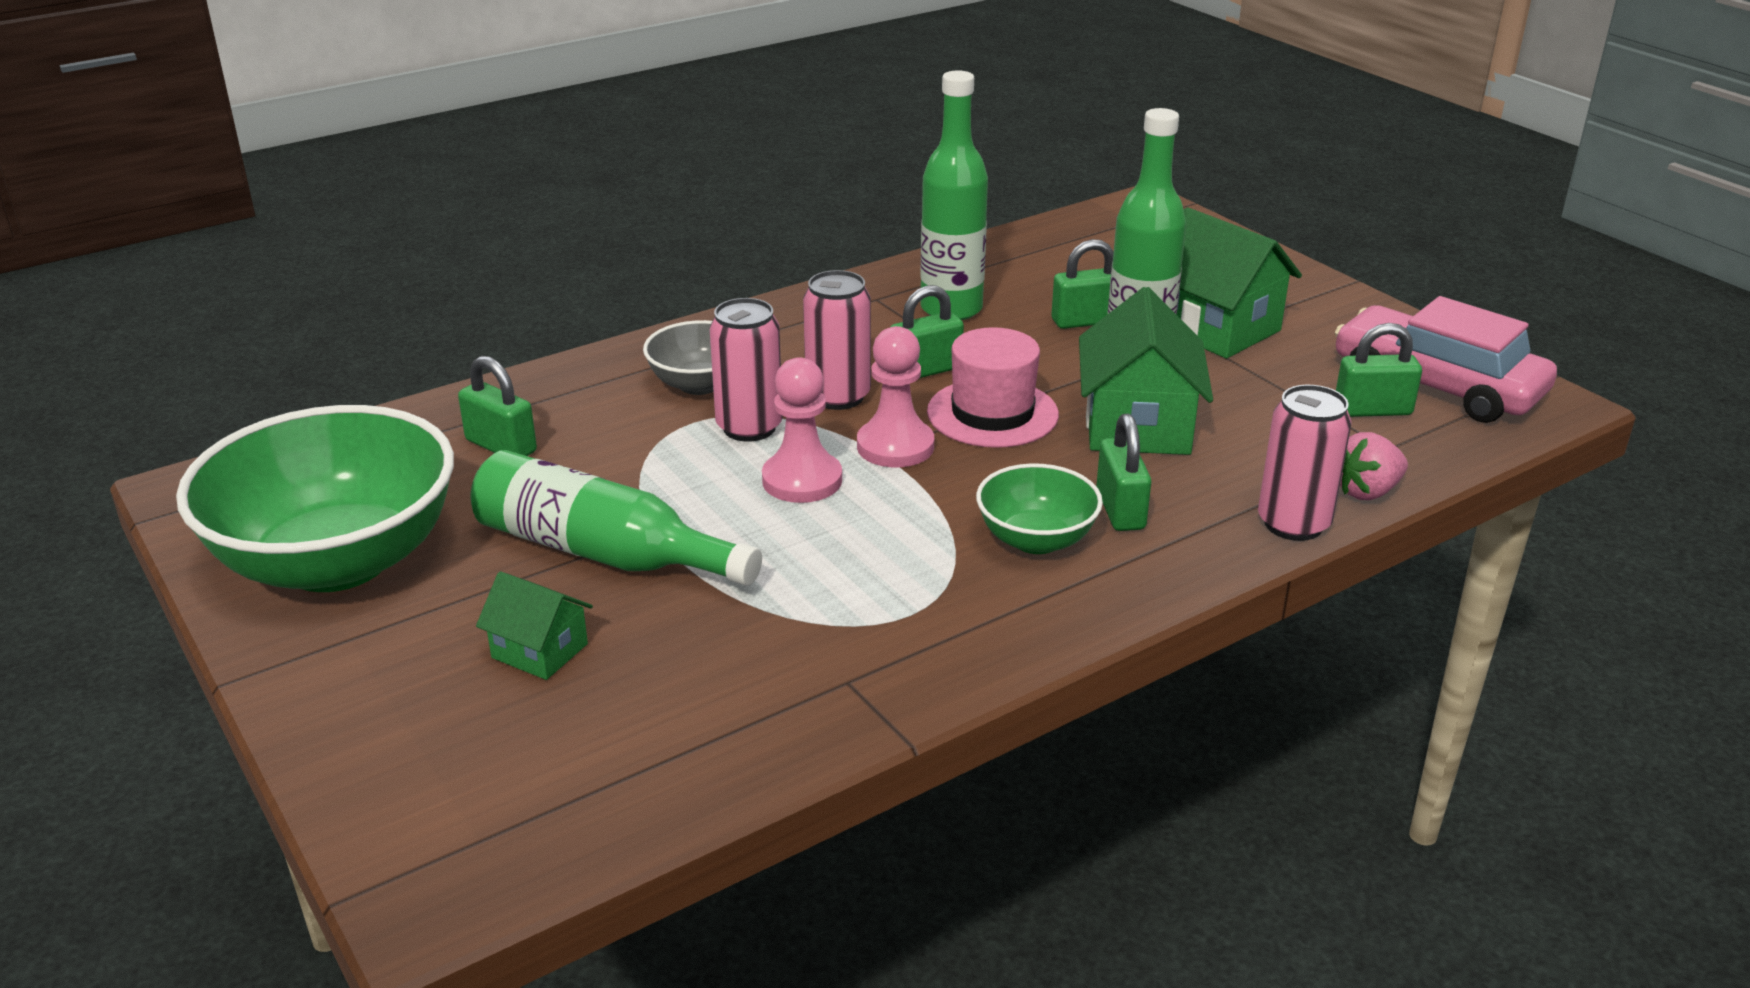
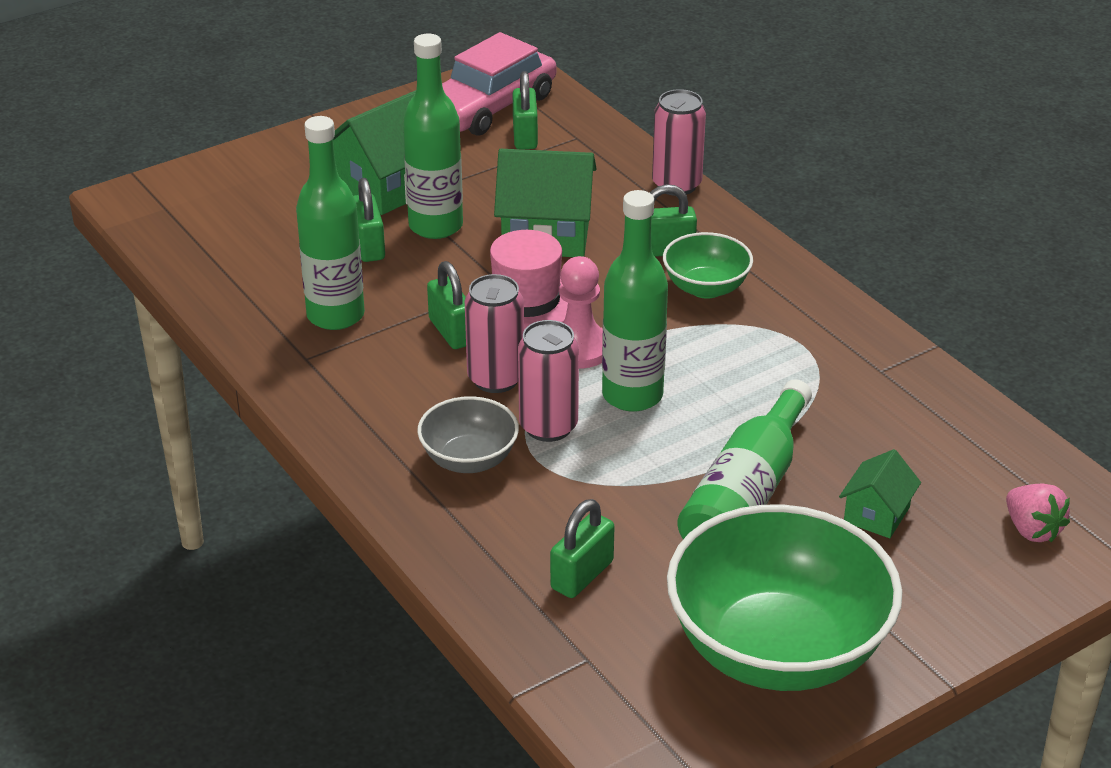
camera: 90 degrees left, 5 degrees up
pink pawn [762,357,842,503] -> green bottle [602,190,668,412]
pink strawberry [1340,432,1408,500] -> pink strawberry moved to [1006,484,1070,542]

